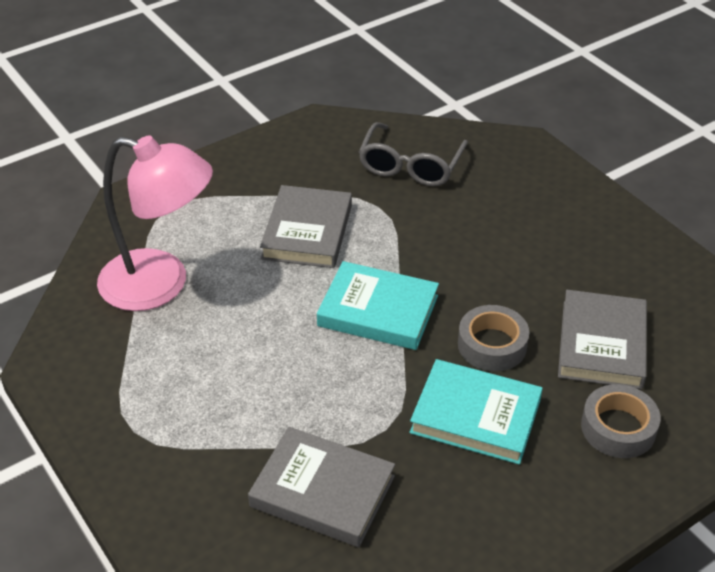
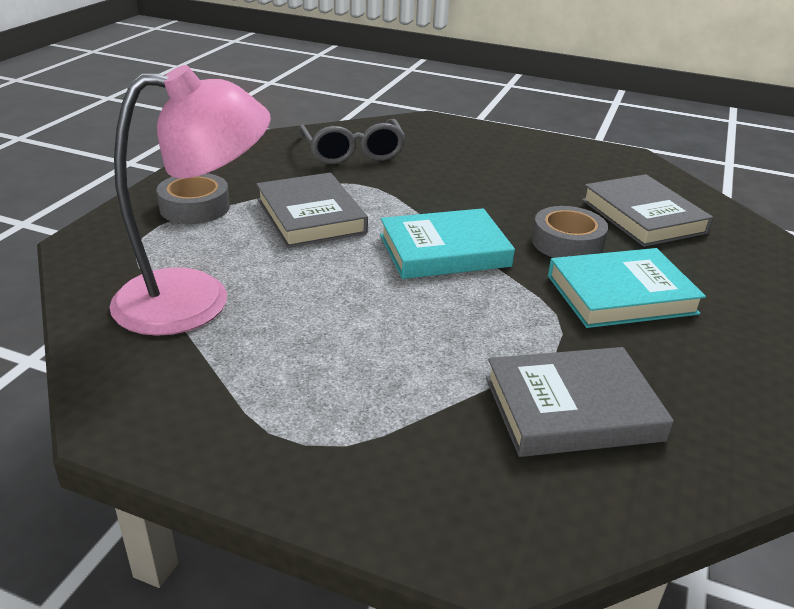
camera: 35 degrees left, 10 degrees down
grey tape [581,384,661,458] -> grey tape moved to [157,173,230,224]

